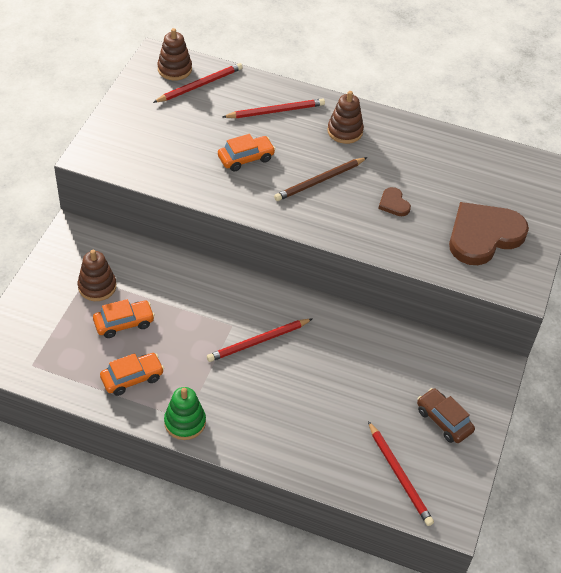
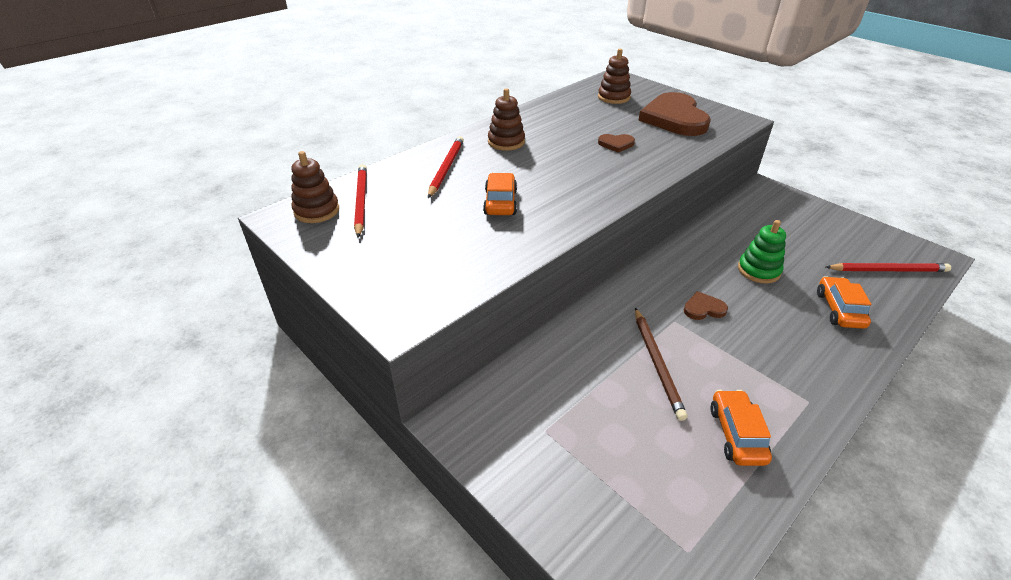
camera: 60 degrees left, 10 degrees down
brown stacking toy [78,250,116,301] -> brown stacking toy moved to [598,49,631,104]
orange car [93,299,155,338] -> orange car moved to [817,276,871,329]
green stacking toy [164,387,206,440] -> green stacking toy moved to [738,220,786,284]
red pencil [207,319,312,362] -> brown heart [684,291,728,320]
brown pencil [274,157,368,201] -> brown pencil moved to [635,308,687,421]
brown car [417,388,475,443] -> none

